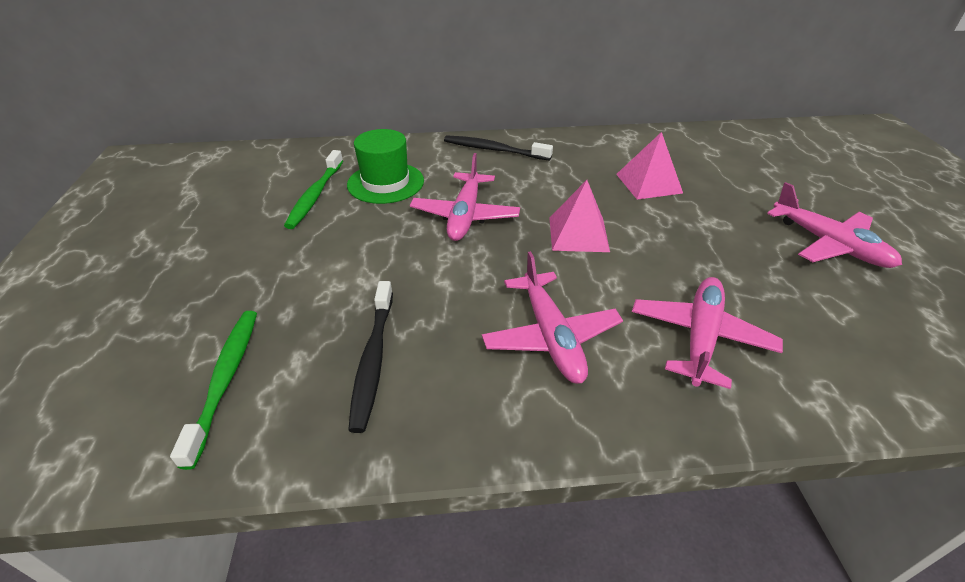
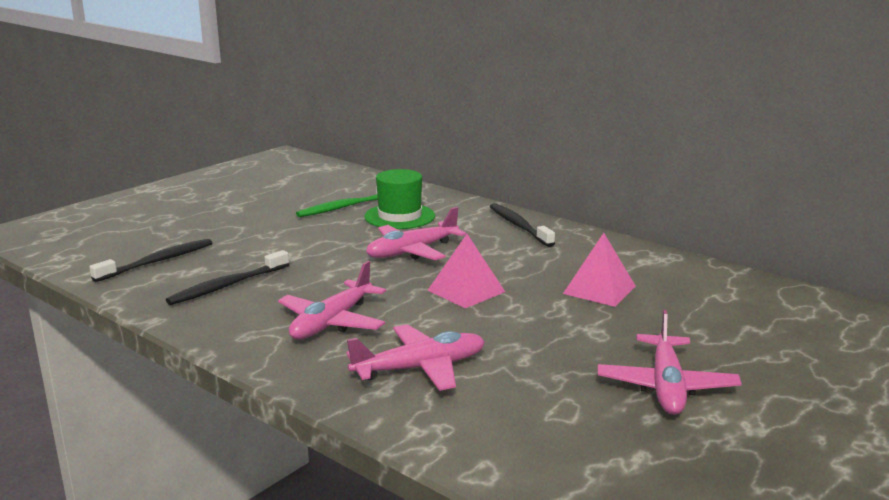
camera: 45 degrees right, 20 degrees down
green toothbrush [170,311,257,470] -> black toothbrush [89,239,212,282]

